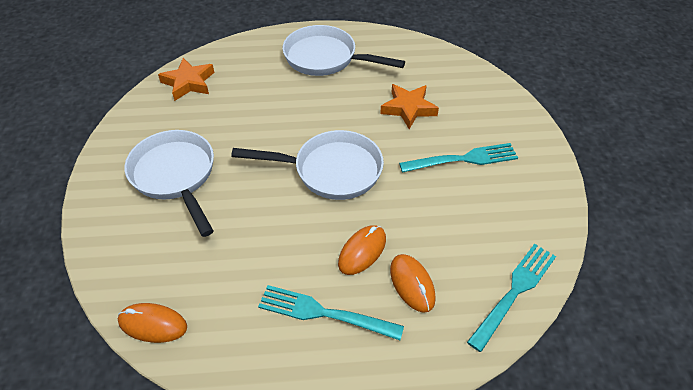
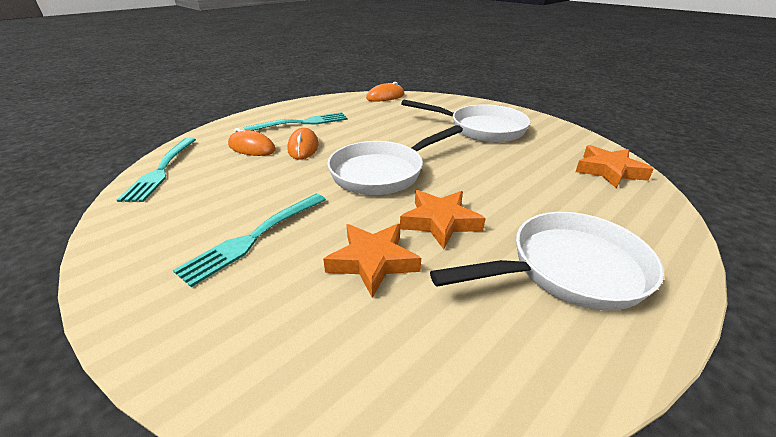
camera: 140 degrees right, 15 degrees down
none -> orange star [400,190,486,249]

